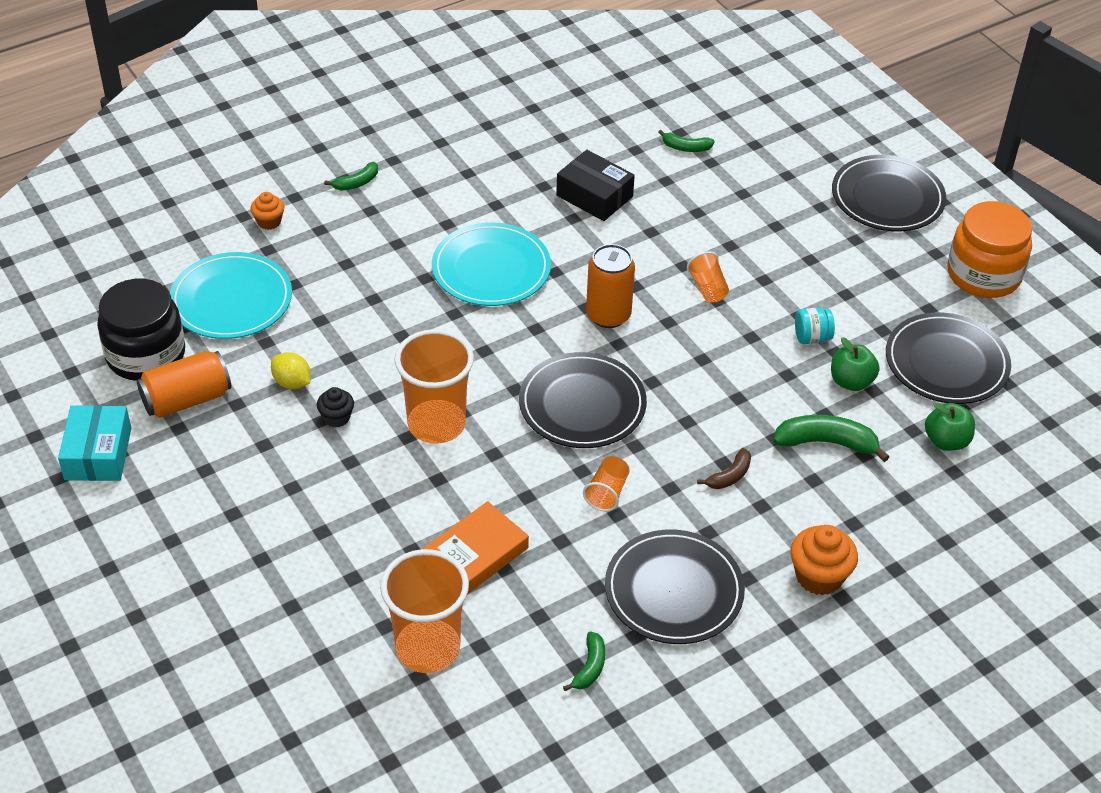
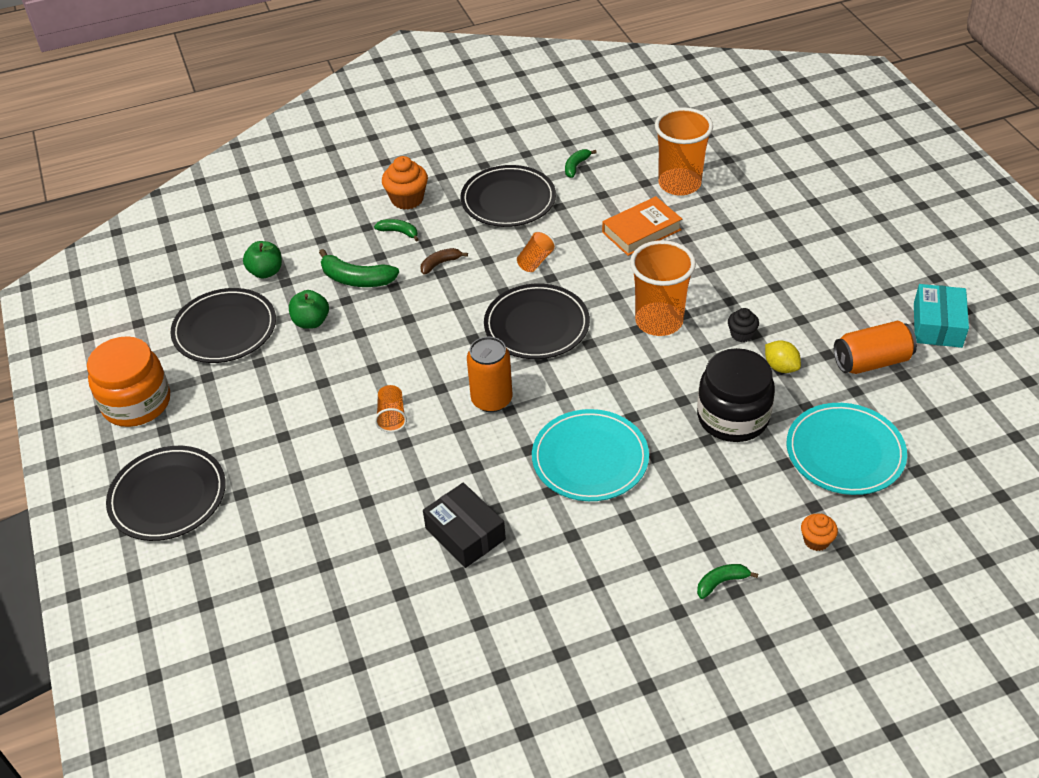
camera: 165 degrees left, 0 degrees up
black jar [97,279,185,381] -> black jar moved to [697,348,775,442]
green banana [659,130,715,152] -> green banana moved to [374,219,419,242]
turquoise jar [795,308,835,344] -> none

